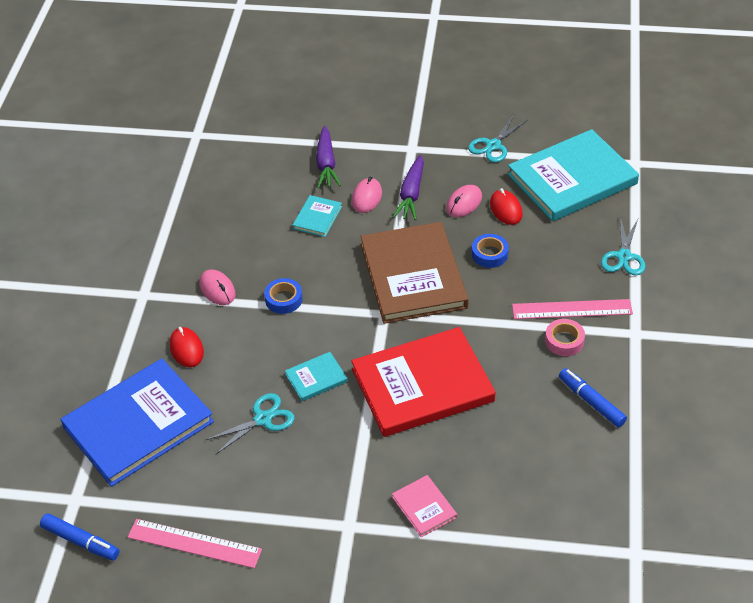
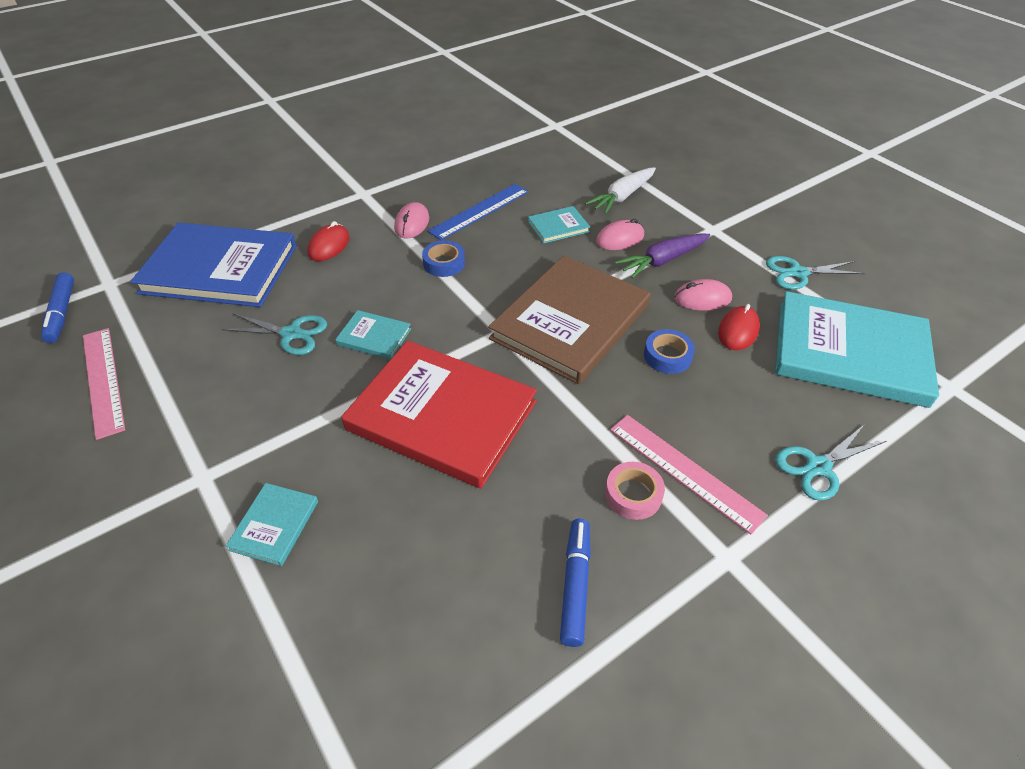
camera: 45 degrees right, 0 degrees up
purple carrot [316,126,341,188] -> white carrot [585,167,656,214]
pink book [392,475,457,537] -> turquoise book [226,483,318,566]
none -> blue ruler [428,184,529,240]

